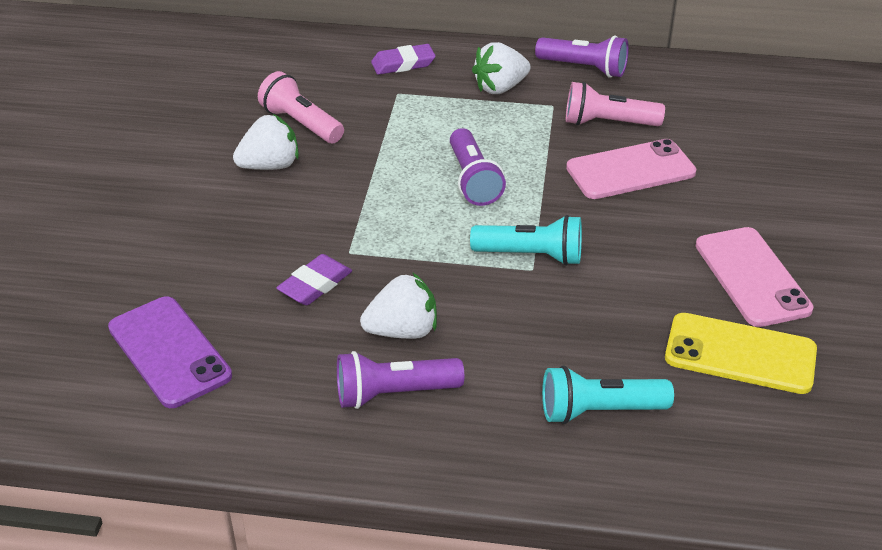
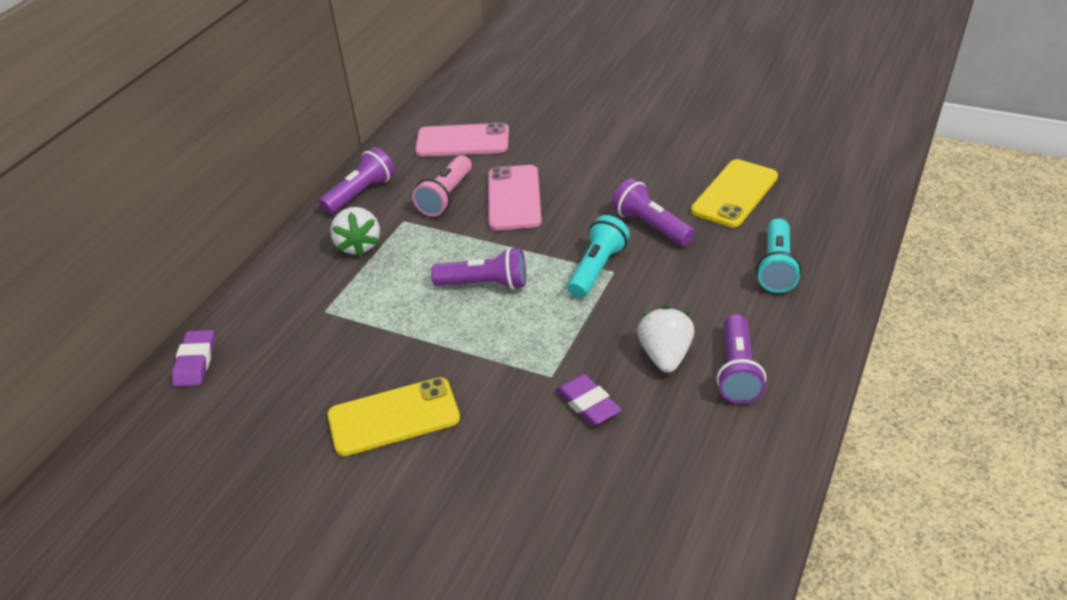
camera: 70 degrees left, 0 degrees up
purple phone [108,296,232,408] -> none
white strawberry [233,114,299,170] -> yellow phone [327,377,460,456]
pink flashlight [258,71,344,143] -> none
purple eraser [371,44,436,75] -> purple eraser moved to [172,330,215,387]
pink phone [696,227,814,327] -> pink phone moved to [415,122,509,157]
none -> purple flashlight [612,178,695,246]

